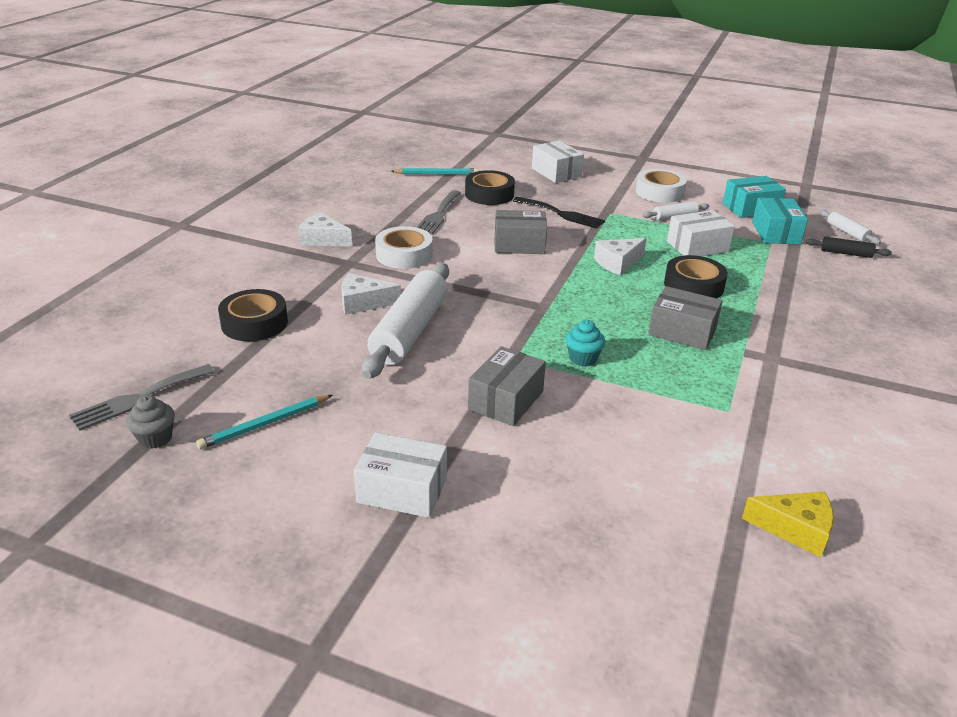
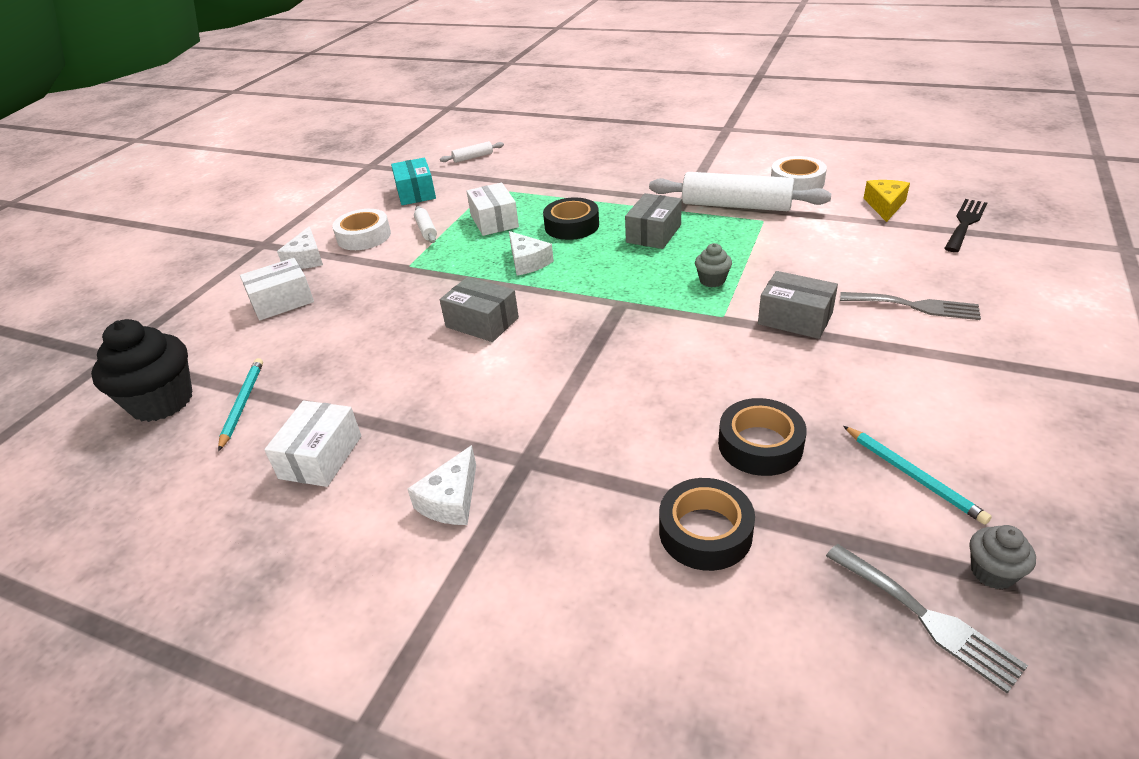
camera: 85 degrees left, 5 degrees up
white cheese [341,273,401,315] -> white cheese moved to [277,226,323,269]
white box [354,432,447,518] -> white box moved to [264,401,361,487]
white rolling pin [362,263,449,379] -> white rolling pin moved to [649,172,831,211]
white tape [375,226,433,269] -> white tape moved to [771,156,827,190]
grey fork [416,190,461,235] -> grey fork moved to [840,292,981,320]
black tape [465,170,515,205] -> black tape moved to [718,398,807,476]
grey box [494,210,547,254] -> grey box turned 60 degrees counterclockwise [440,277,519,342]
black fork [513,197,605,229] -> black fork moved to [944,199,987,252]
turquoise cupcake [565,320,605,367] -> grey cupcake [695,243,732,287]
turquoise box [752,198,808,244] -> none
black rolling pin [806,237,892,258] -> none
none -> black cupcake [91,319,193,422]

